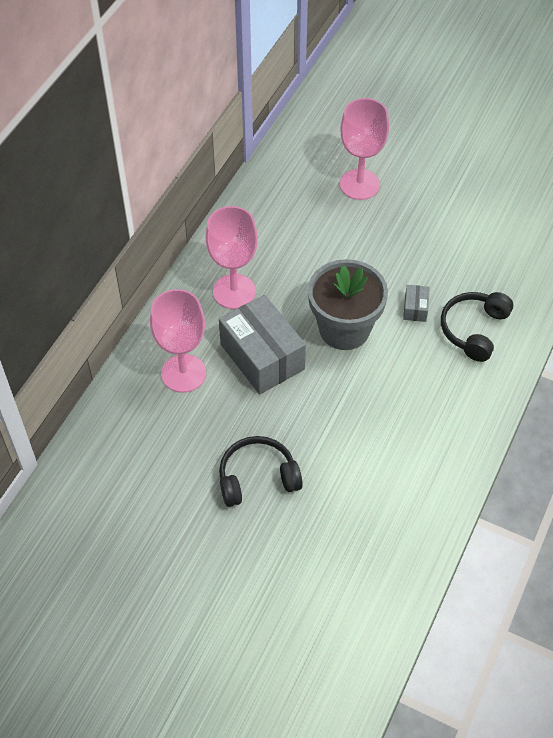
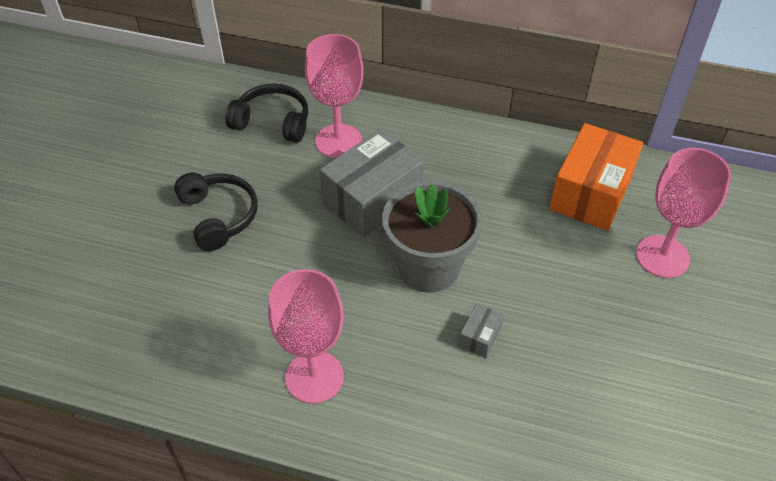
camera: 80 degrees right, 5 degrees down
pink goblet [206,206,258,309] -> pink goblet moved to [268,269,344,404]
grey box [403,285,430,322] -> grey box turned 60 degrees counterclockwise [459,304,504,358]
black headphones [441,292,513,362] -> black headphones moved to [226,84,308,143]
none -> orange box [549,123,643,231]

